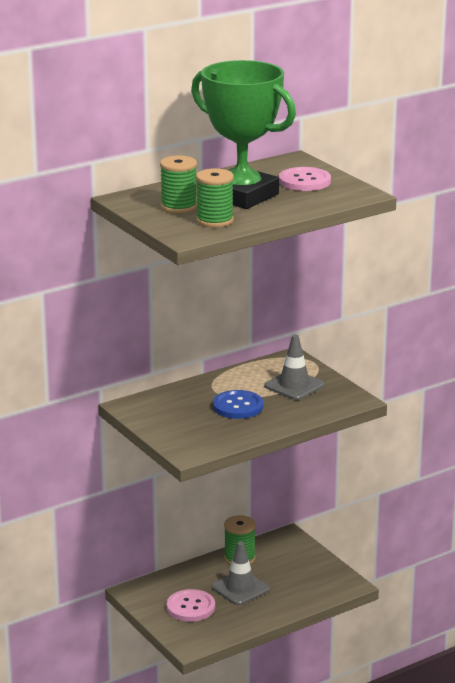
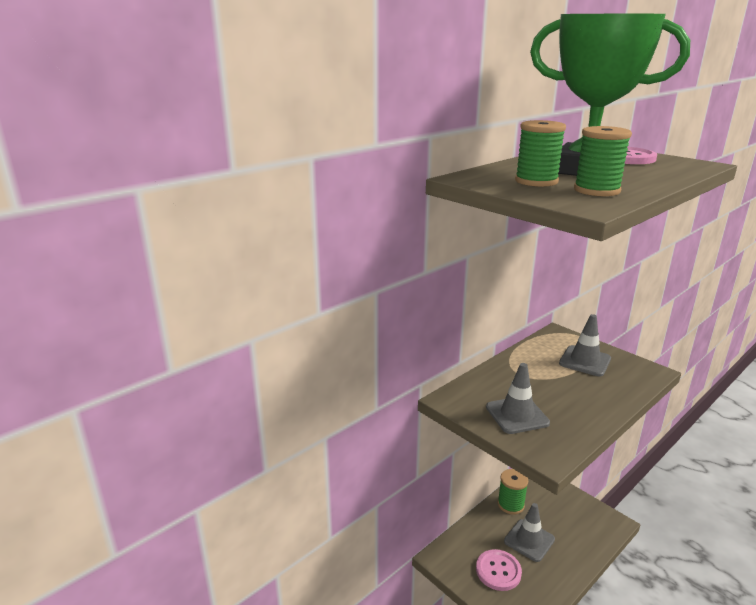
camera: 10 degrees left, 0 degrees up
blue button [213,390,263,419] -> none
none -> grey traffic cone [486,363,550,434]

